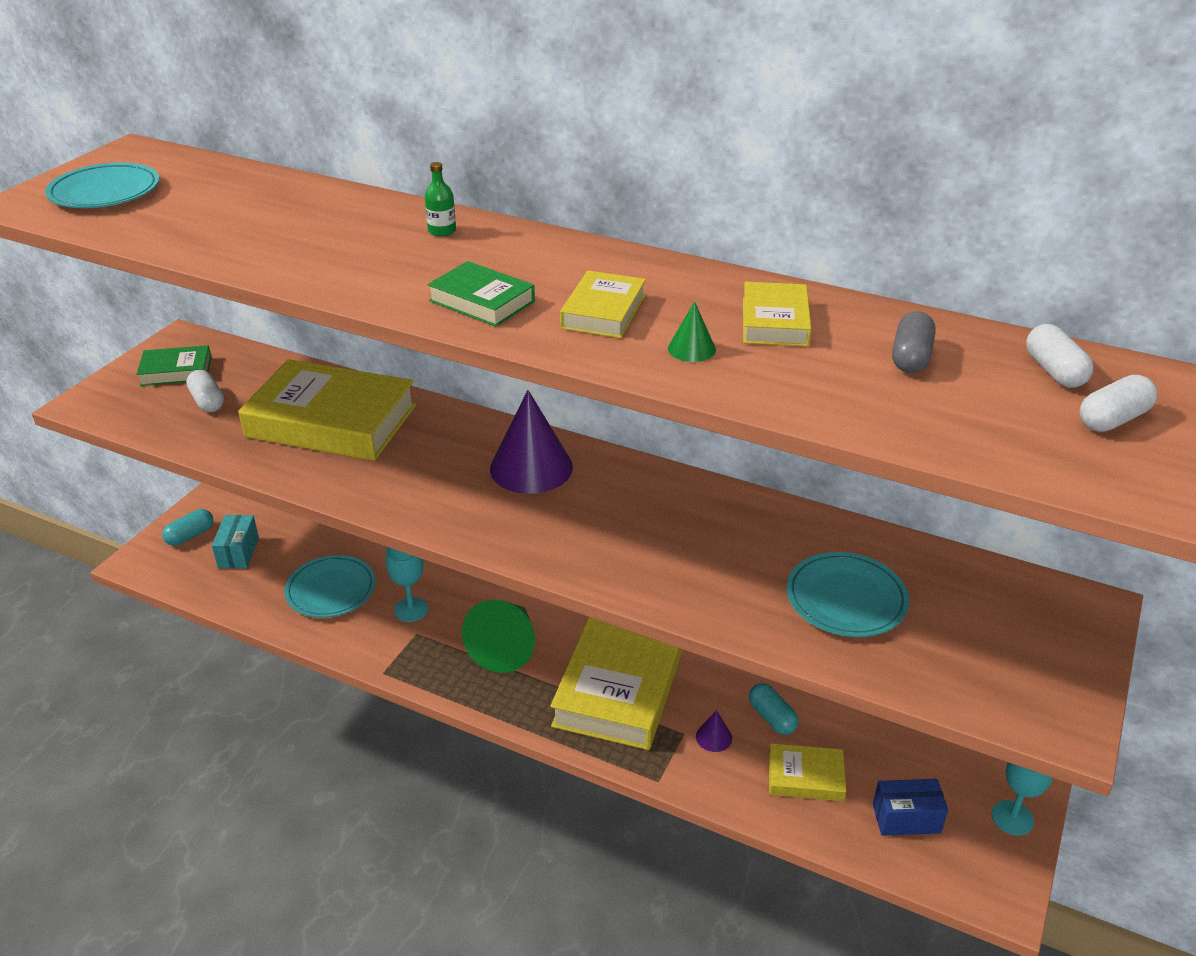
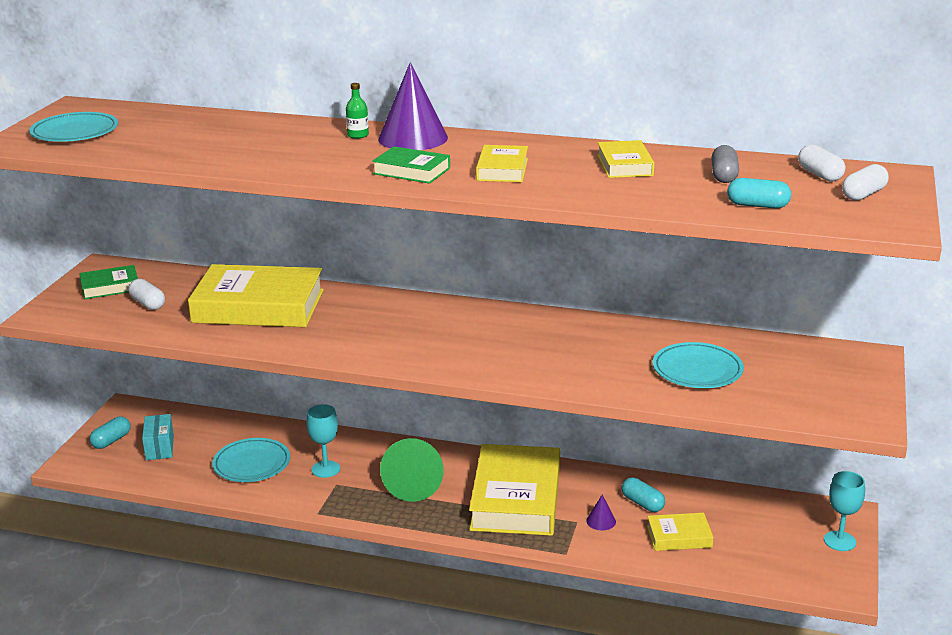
camera: 10 degrees left, 10 degrees down
purple cone [490,390,573,494] -> purple cone moved to [378,62,448,150]
green cone [668,301,716,362] -> none
blue box [873,779,948,836] -> none
none -> turquoise capsule [727,178,791,209]

